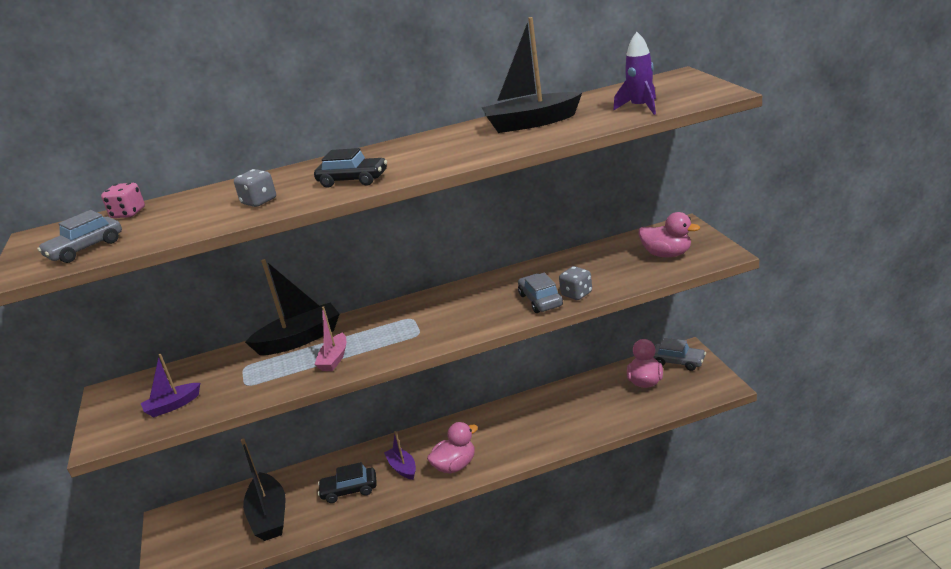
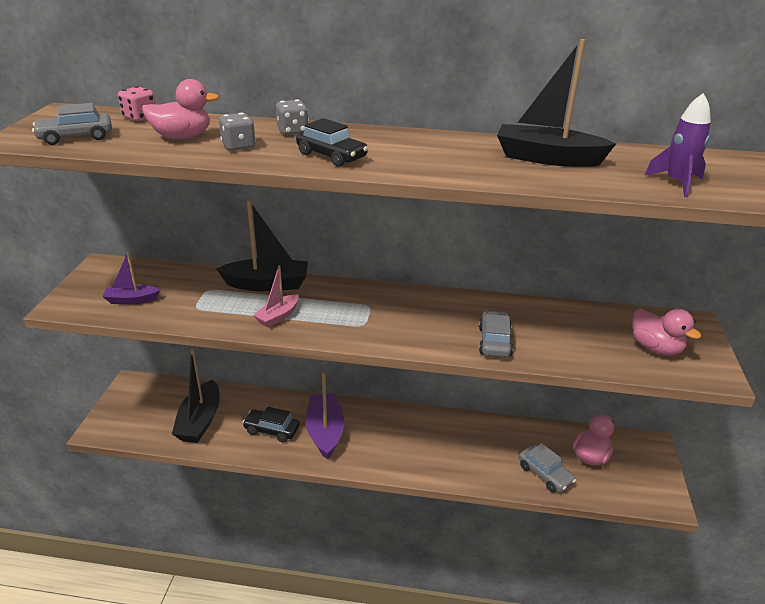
camera: 20 degrees right, 5 degrees up
purple boat [384,431,416,480] -> purple boat [306,373,345,460], size x1.74
pink duck [427,422,478,474] -> pink duck moved to [142,79,219,139]
grey dice [559,266,592,300] -> grey dice moved to [276,99,308,135]
grey car [653,338,706,371] -> grey car moved to [519,443,576,492]

